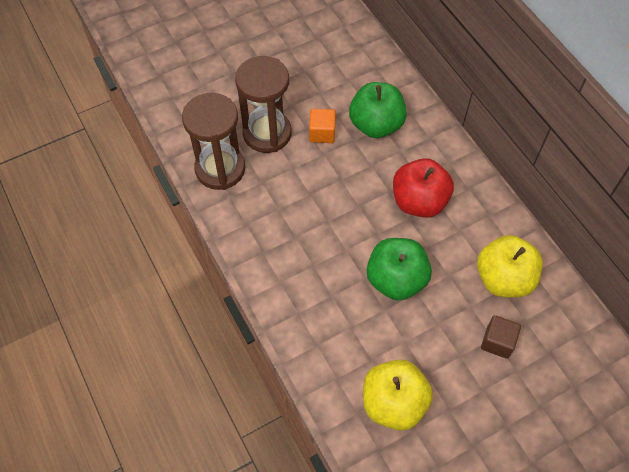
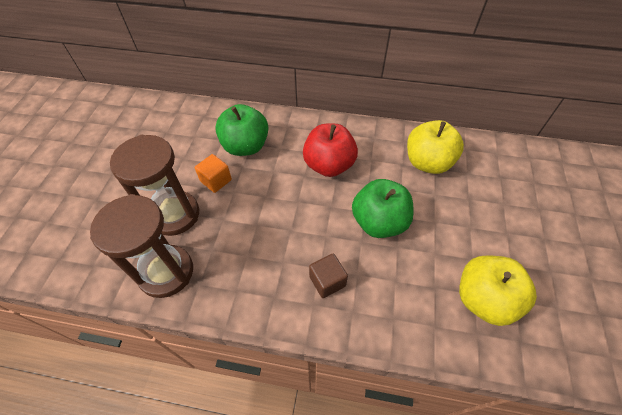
camera: 50 degrees left, 5 degrees down
brown cube [481,315,521,359] -> brown cube moved to [309,254,348,298]

